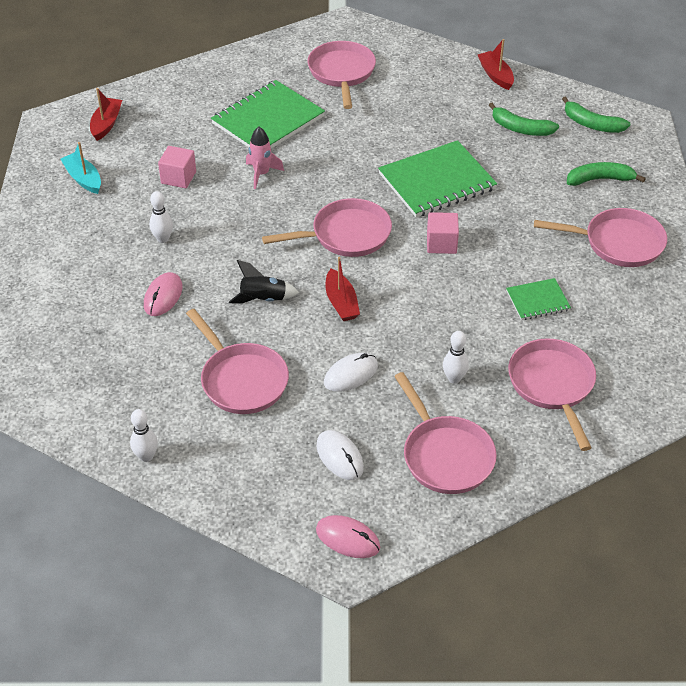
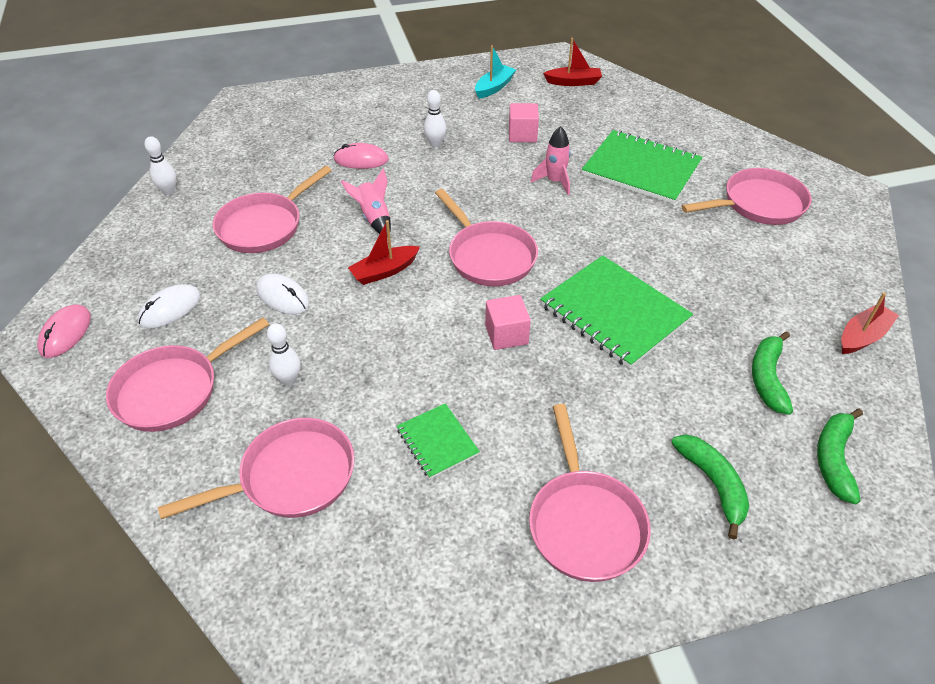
camera: 75 degrees right, 0 degrees up
black rocket [229,260,299,304] -> pink rocket [341,169,391,234]

